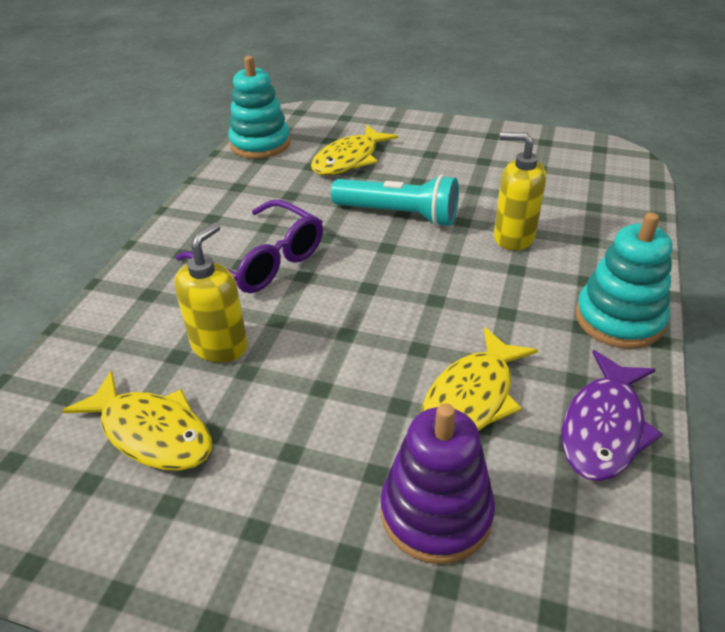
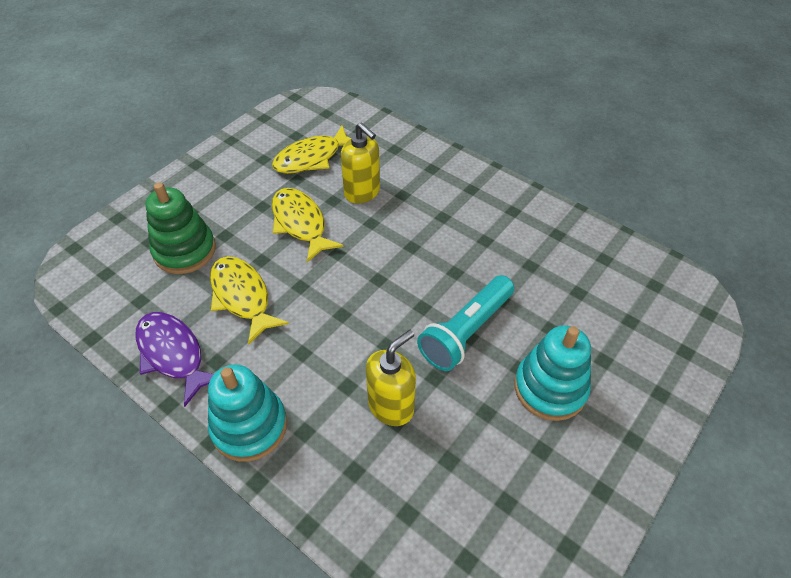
camera: 110 degrees right, 10 degrees up
purple glasses [176,200,323,293] -> none
turquoise stacking toy [228,56,291,159] -> turquoise stacking toy moved to [514,326,591,421]
yellow fish [311,125,398,175] -> yellow fish moved to [272,188,343,263]
purple stacking toy [381,403,495,564] -> green stacking toy [145,182,216,274]

